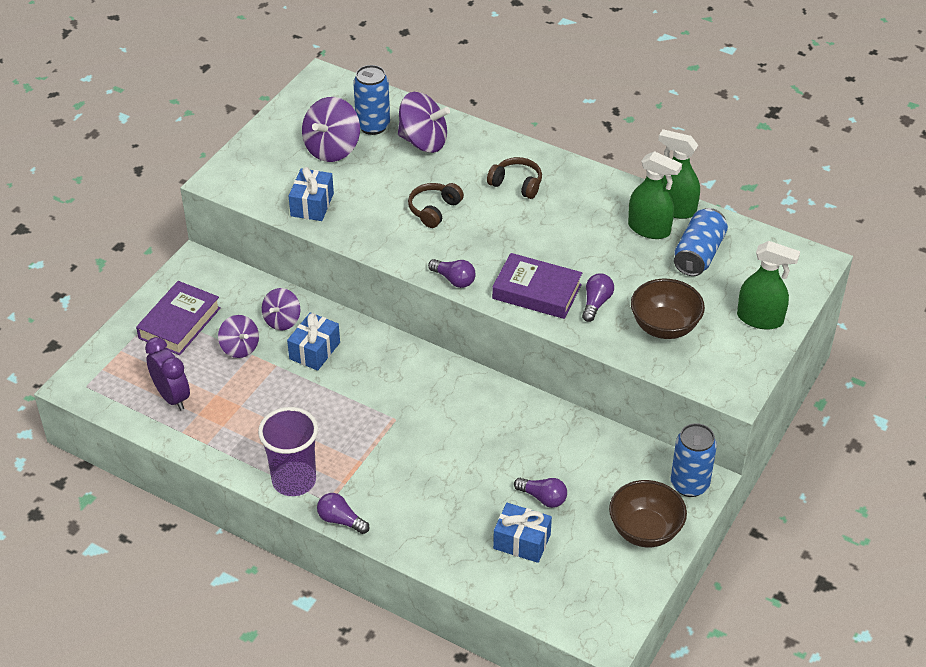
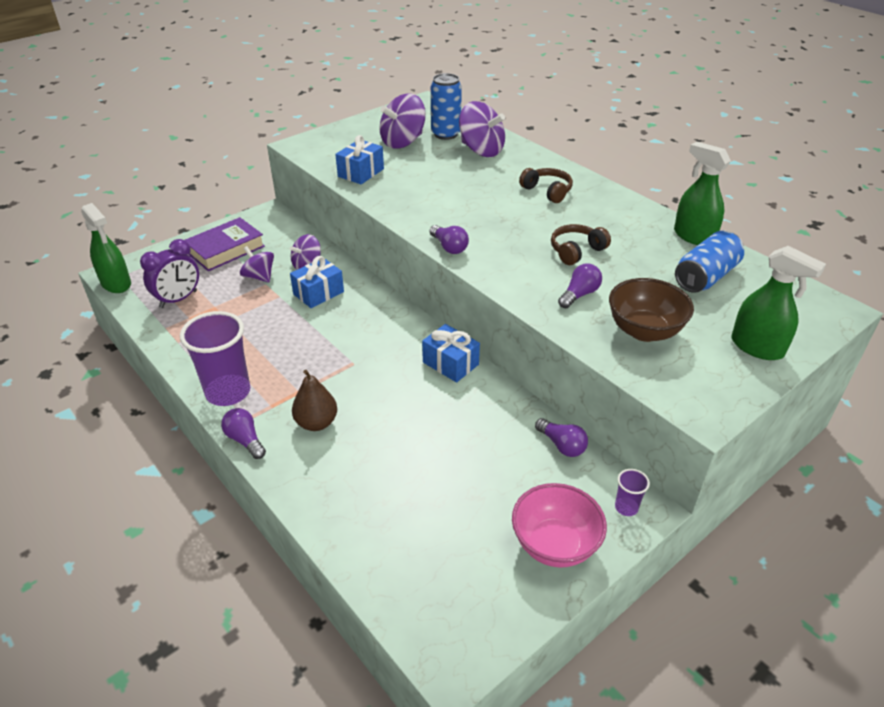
camera: 20 degrees right, 5 degrees down
purple clock [145,337,190,410] -> purple clock turned 60 degrees clockwise [140,239,199,308]
purple spinning top [218,315,259,358] -> purple spinning top turned 150 degrees clockwise [240,246,274,283]
brown headphones [408,183,464,228] -> brown headphones moved to [551,224,611,265]
purple book [492,253,582,319] -> none
blue gift [493,503,552,563] -> blue gift moved to [422,324,480,382]
purple light bulb [514,478,567,508] -> purple light bulb moved to [535,418,588,457]
brown bowl [609,480,687,547] -> pink bowl [512,483,607,568]
green spray bottle [628,151,682,239] -> green spray bottle moved to [81,203,131,293]
blue can [671,423,717,497] -> purple cup [615,469,650,516]
none -> brown pear [292,370,337,431]

